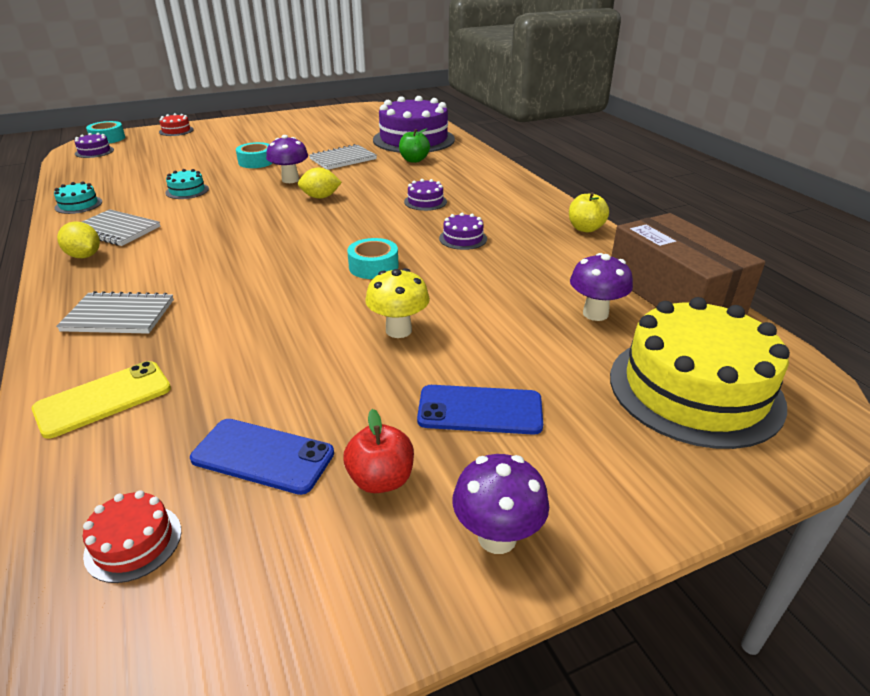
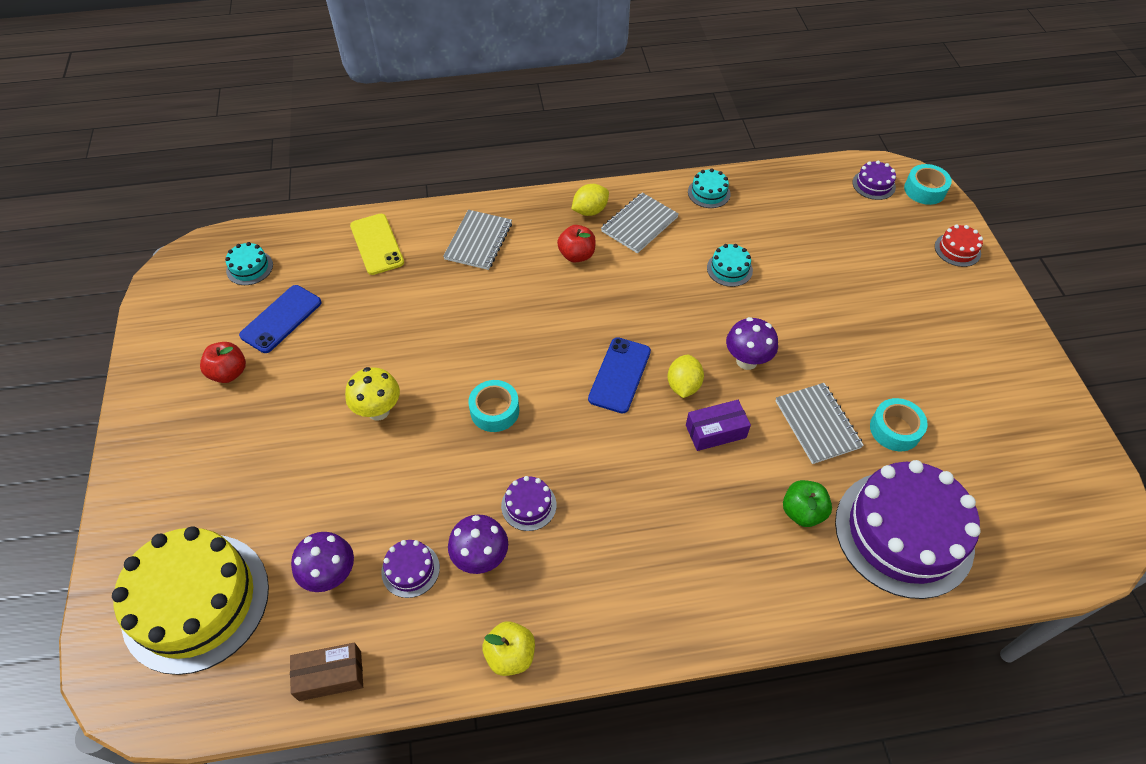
camera: 105 degrees right, 20 degrees up
red cake [83,490,181,583] -> turquoise cake [225,242,273,285]
turquoise tape [236,142,273,168] -> turquoise tape moved to [870,398,928,451]
purple cake [404,179,447,211] -> purple cake moved to [381,540,440,598]
blue phone [417,385,543,435] -> blue phone moved to [588,337,651,413]
purple mushroom [452,454,549,554] -> purple mushroom moved to [448,514,508,574]
brown box [611,213,765,314] -> brown box [290,642,363,701], size x0.47
none -> red apple [557,225,596,262]
none -> purple box [686,400,751,451]

